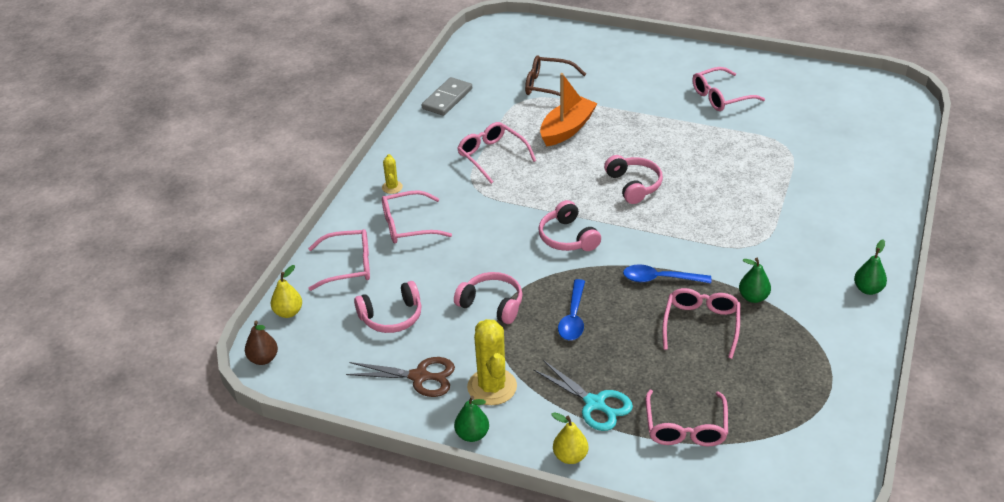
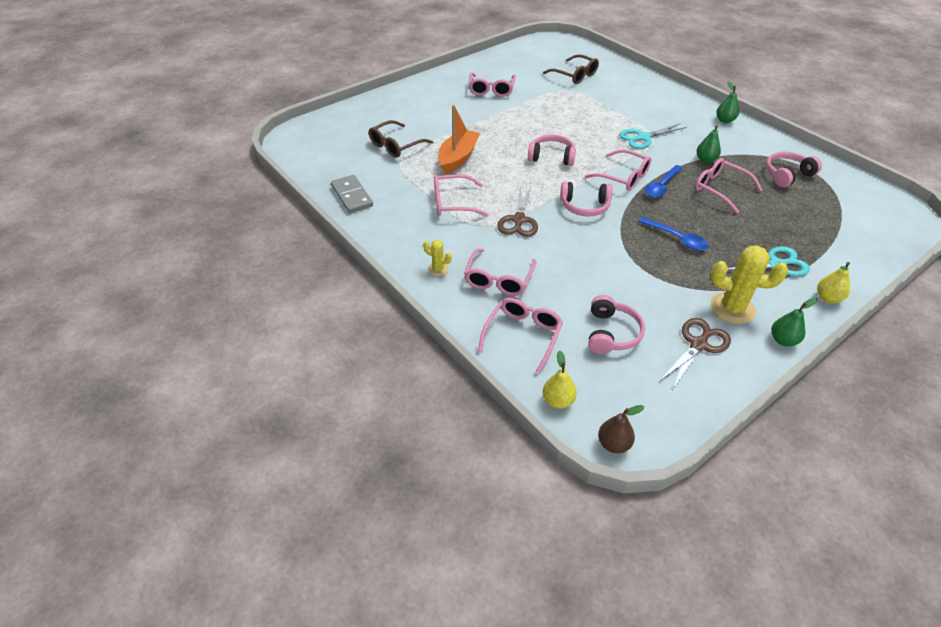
camera: 60 degrees left, 5 degrees up
pink headphones [454,272,523,324] -> pink headphones moved to [766,152,822,187]
orange boat [540,73,598,147] -> orange boat turned 45 degrees clockwise [438,105,480,174]
pink glasses [646,390,728,446] -> pink glasses moved to [585,149,651,191]
none -> brown scissors [497,186,538,237]
none -> brown glasses [543,54,599,84]
none -> turquoise scissors [619,123,687,149]

